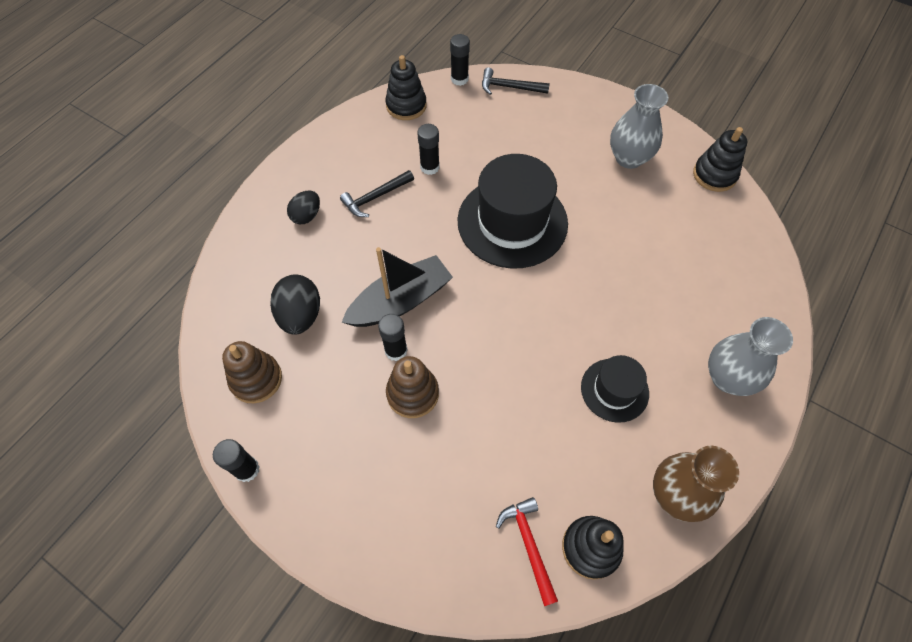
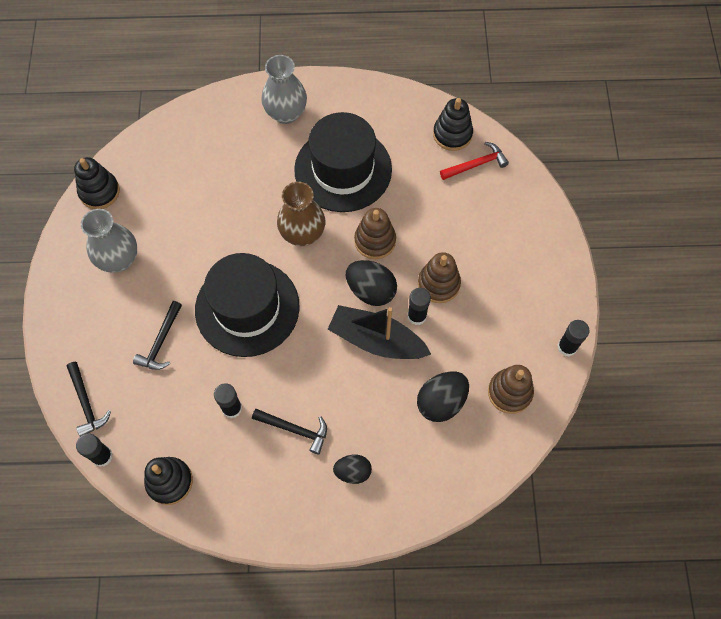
camera: 125 degrees left, 5 degrees up
red hammer [496,497,558,606] -> red hammer turned 150 degrees counterclockwise [440,142,509,180]
black hat [581,355,649,423] -> black hat [294,112,392,212], size x1.87
brown vase [653,446,739,522] -> brown vase moved to [277,182,325,246]
none -> black hammer [133,301,182,370]
none -> black egg [346,260,397,306]
none -> brown stacking toy [354,208,396,259]

